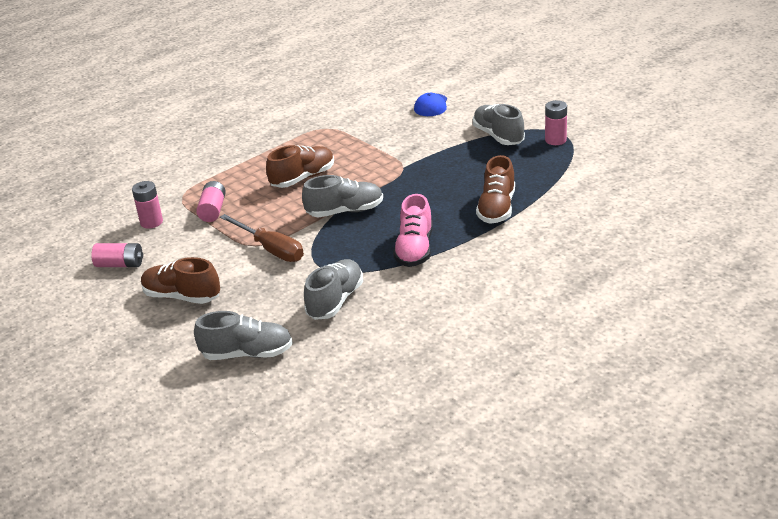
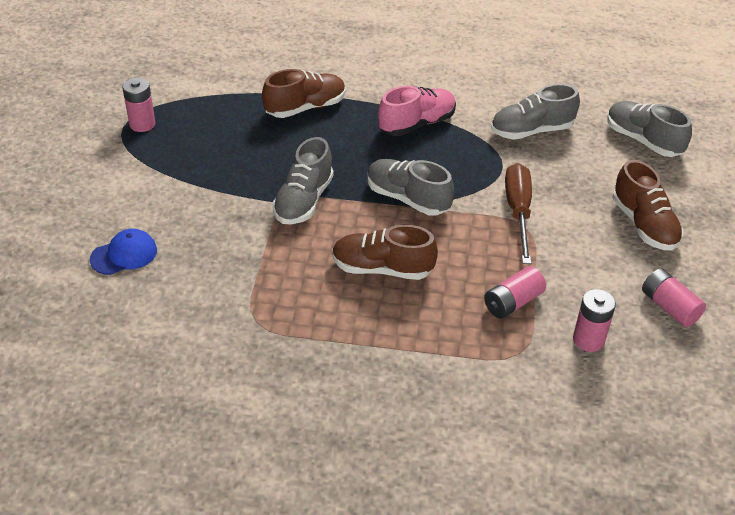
camera: 135 degrees left, 10 degrees up
grey shoe [473,104,525,145] -> grey shoe moved to [272,137,334,224]

